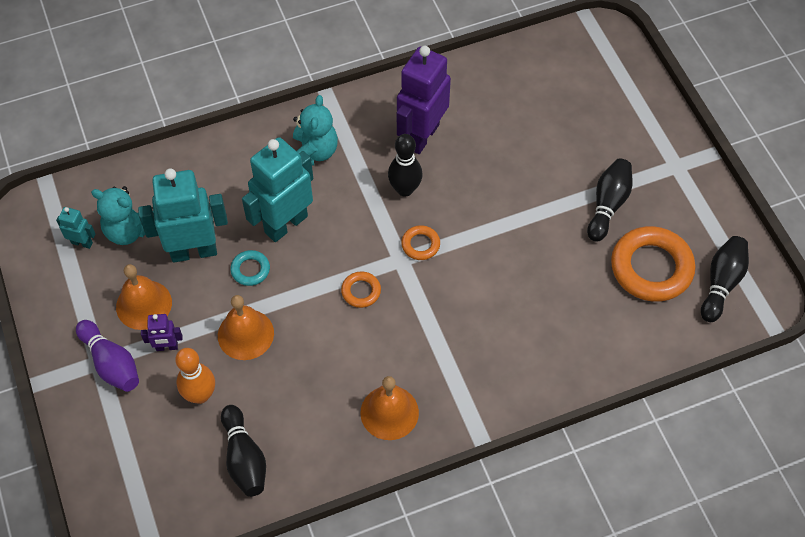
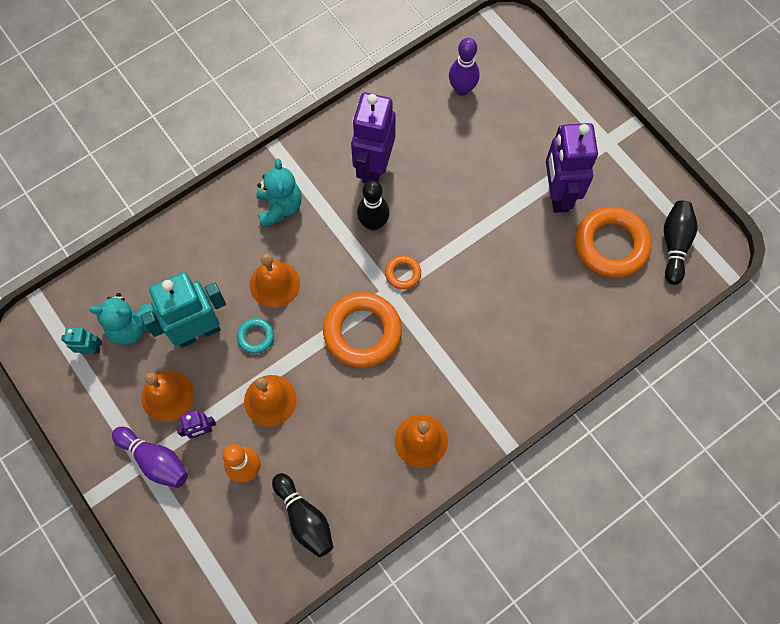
camera: 15 degrees left, 10 degrees up
turquoise robot [242,137,313,242] -> orange bell [250,254,300,308]
orange ring [341,271,381,308] -> orange ring [323,292,402,368], size x2.12
black bowling pin [587,159,632,242] -> purple robot [546,123,598,213]
none -> purple bowling pin [449,38,480,96]

